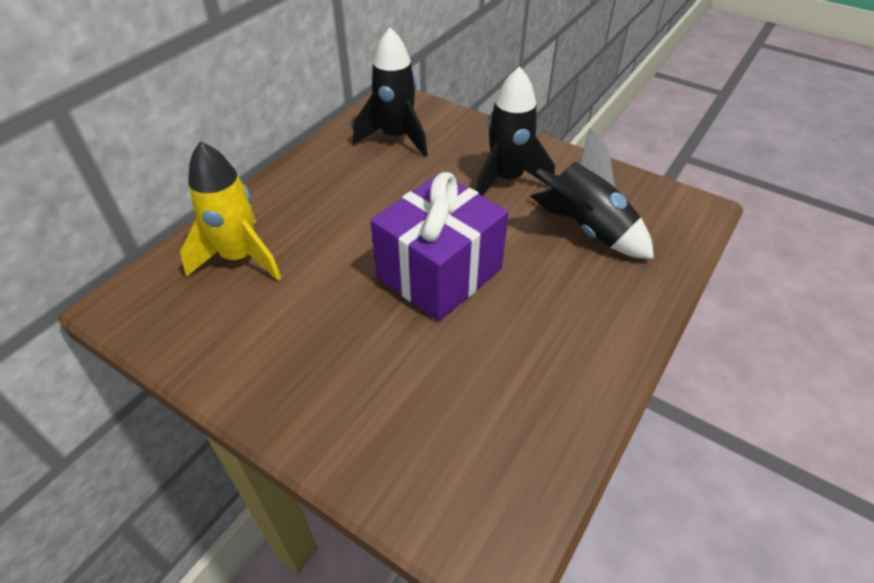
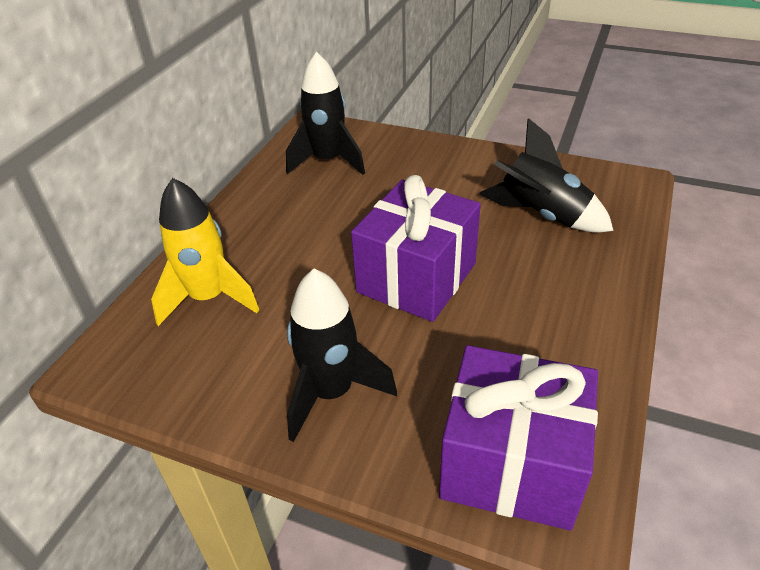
camera: 10 degrees left, 5 degrees down
black rocket [476,66,555,196] -> black rocket moved to [287,269,397,442]
none -> purple gift [439,345,598,530]

